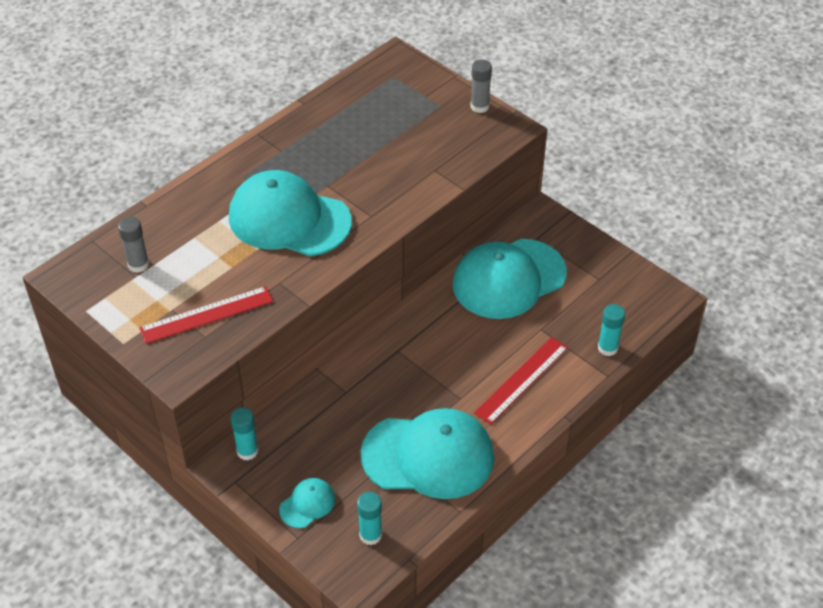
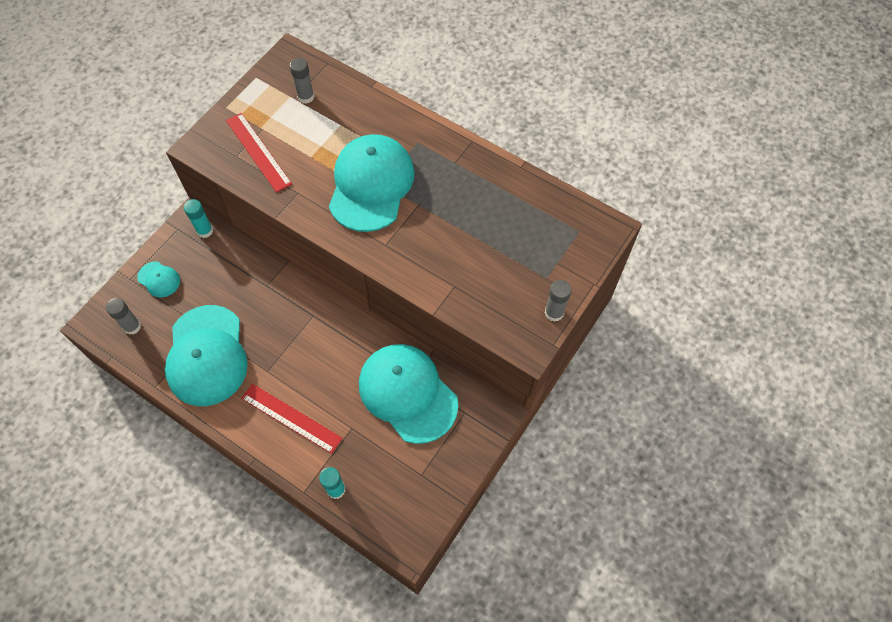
camera: 80 degrees right, 15 degrees up
turquoise glue stick [357,492,382,545] -> grey glue stick [106,298,141,335]

